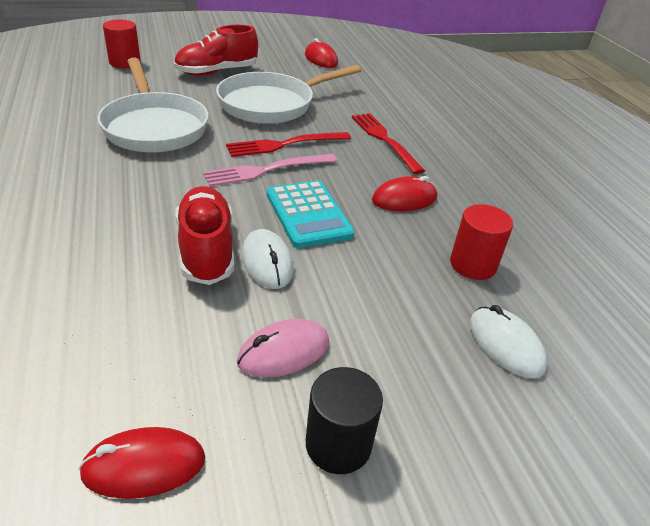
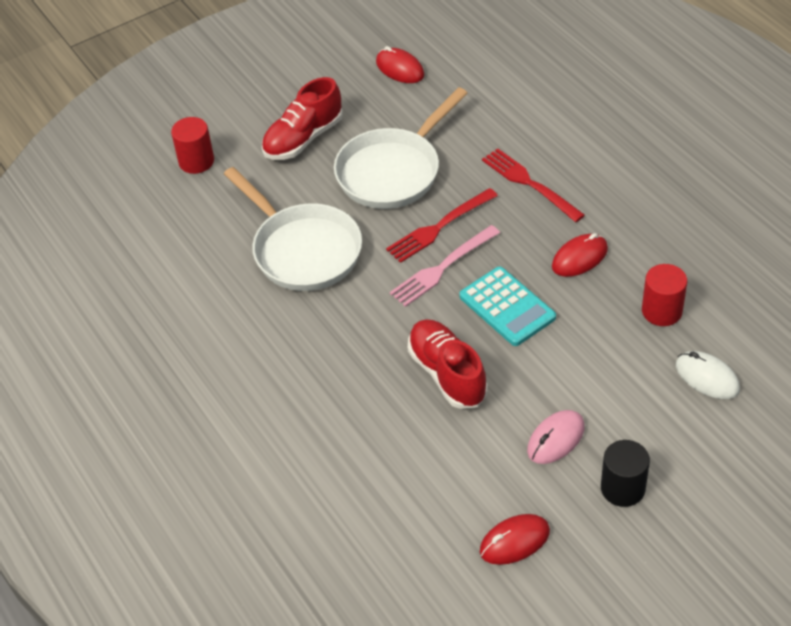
camera: 10 degrees left, 10 degrees up
white mouse [242,229,294,289] -> none

